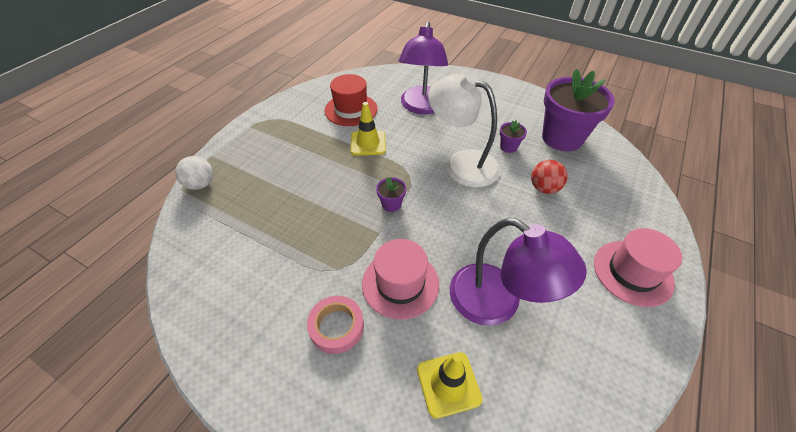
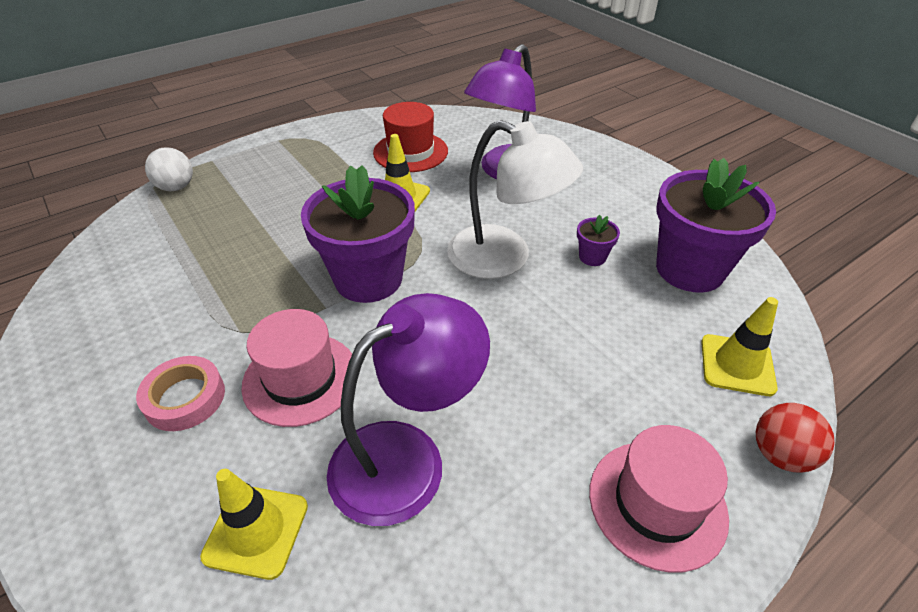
camera: 25 degrees right, 5 degrees down
purple flower pot [376,177,406,212] -> purple flower pot [301,165,415,303], size x2.41
white lamp [428,73,501,188] -> white lamp turned 150 degrees clockwise [447,120,583,279]
purple lamp [450,217,587,326] -> purple lamp turned 105 degrees counterclockwise [327,293,490,526]
red ball [531,160,568,194] -> red ball moved to [756,403,835,473]
none -> yellow traffic cone [701,297,778,396]

